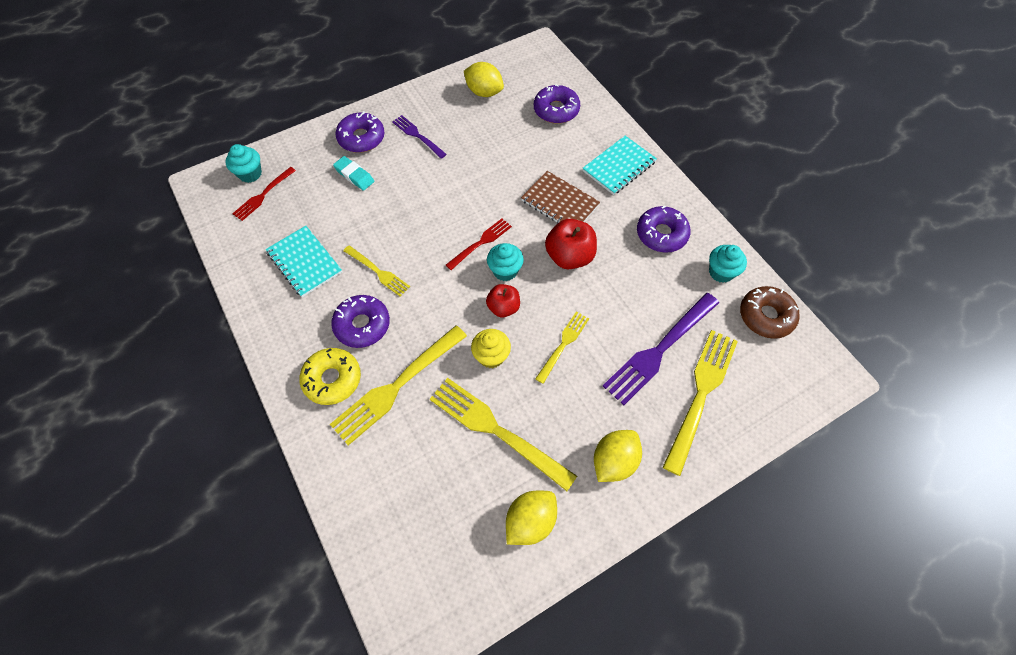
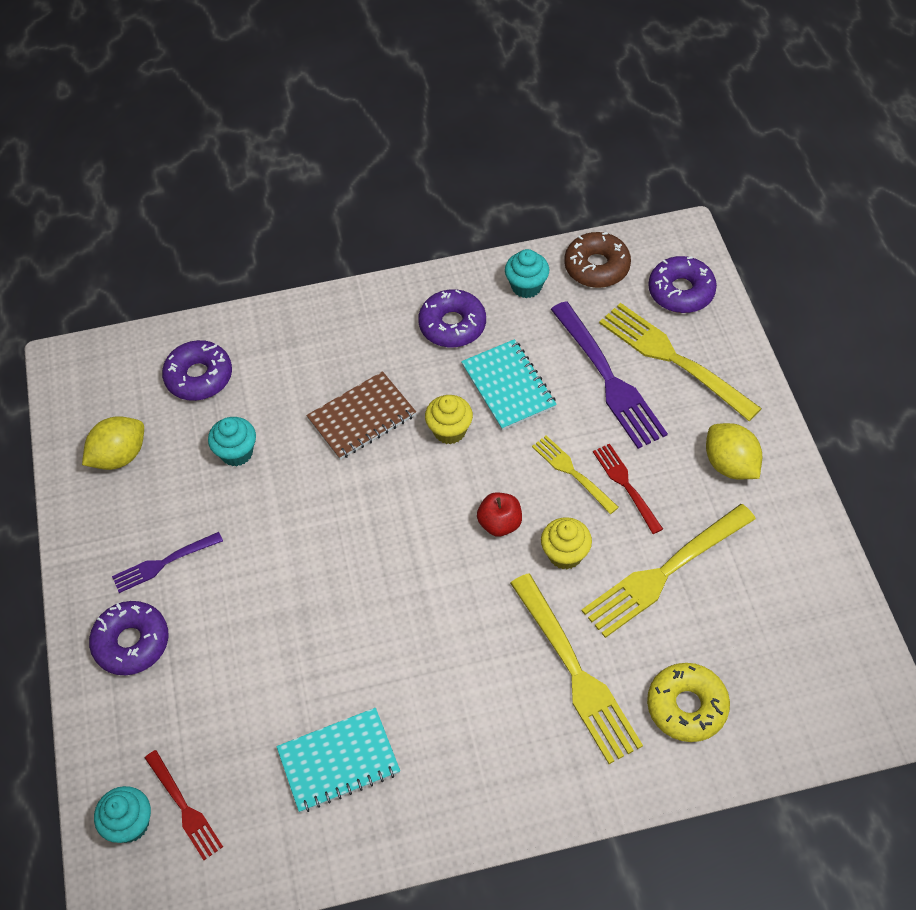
camera: 70 degrees left, 5 degrees down
yellow donut [299,348,361,405] -> yellow donut moved to [647,663,730,742]
purple donut [331,295,390,348] -> purple donut moved to [648,256,717,313]
turquoise eraser [333,156,374,191] -> none
yellow fork [343,245,410,297] -> none
red fork [446,218,512,270] -> red fork moved to [593,443,663,534]
turquoise cupcake [487,243,524,281] -> turquoise cupcake moved to [208,417,256,466]
yellow lemon [506,490,557,545] -> none
red apple [545,219,597,269] -> yellow cupcake [425,395,473,444]
turquoise notebook [582,136,657,195] -> turquoise notebook moved to [461,339,557,430]

